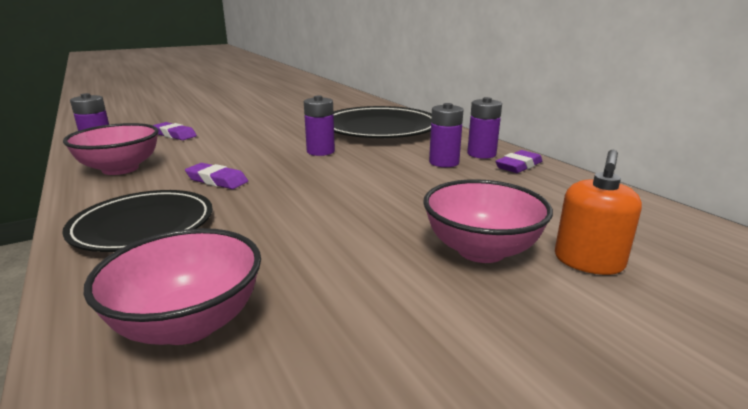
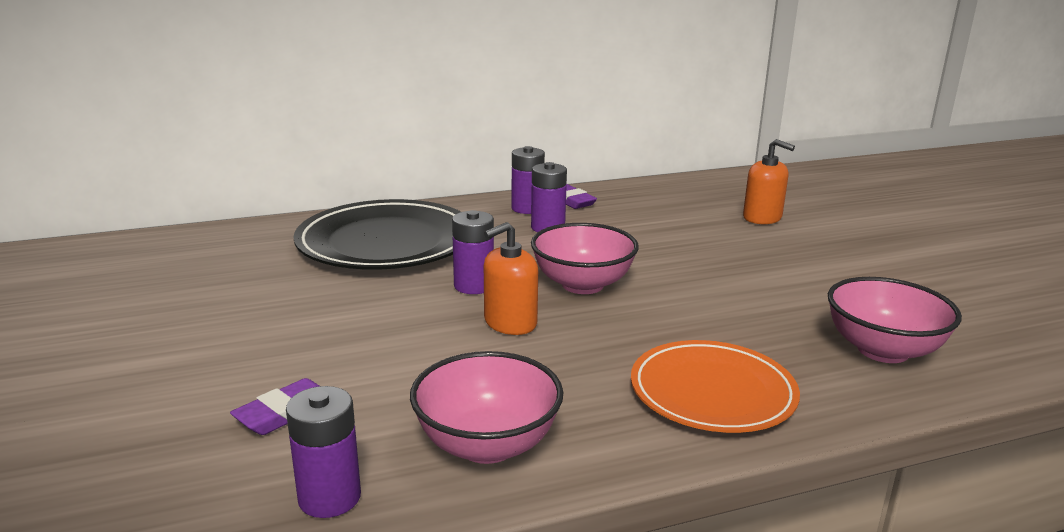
camera: 80 degrees left, 0 degrees up
black plate [62,190,213,252] -> orange plate [631,340,800,433]
purple eraser [185,163,248,189] -> none
pink bowl [423,179,553,263] -> pink bowl moved to [531,223,639,294]
none -> orange soap dispenser [484,222,538,335]

